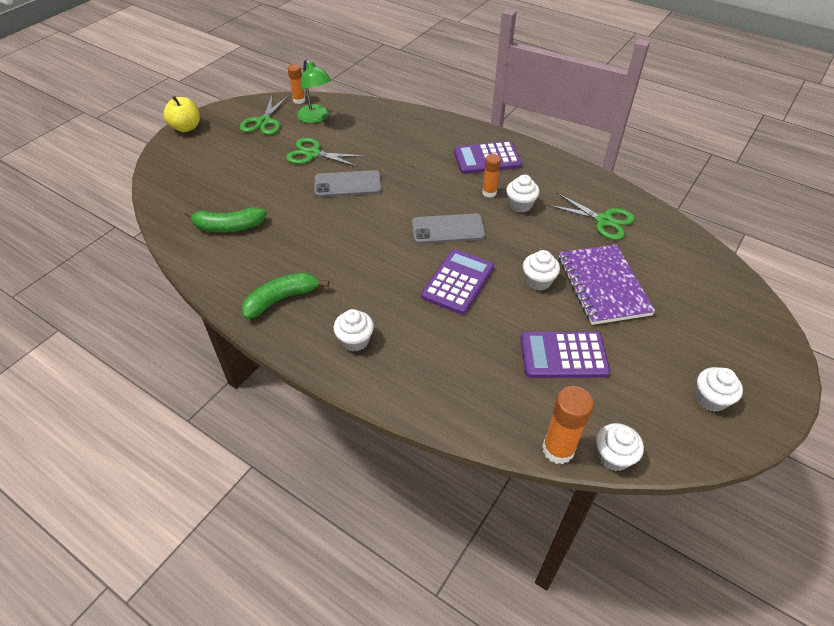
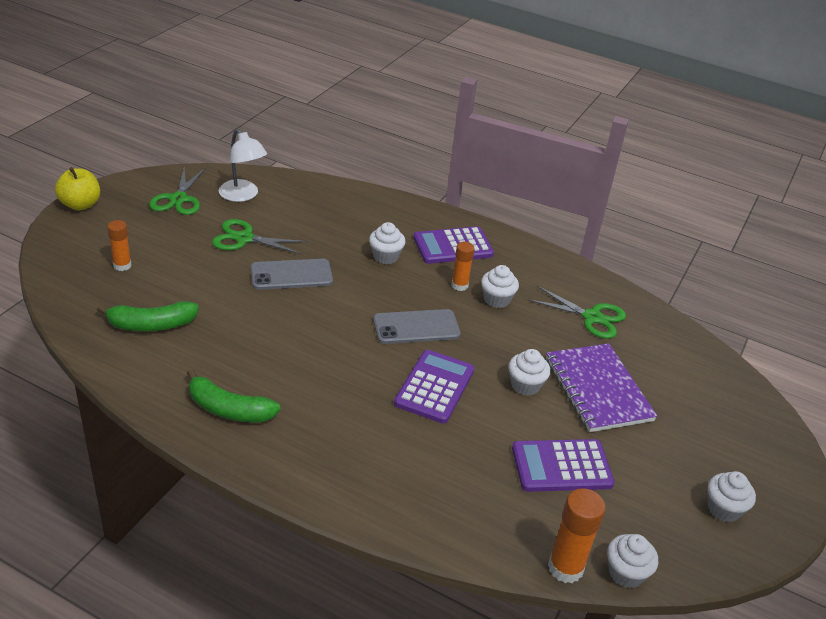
camera: 10 degrees left, 10 degrees down
green banana [242,272,329,319] -> green banana turned 120 degrees counterclockwise [187,369,280,422]
orange glue stick [288,64,305,104] -> orange glue stick moved to [107,220,132,271]
green lamp [297,59,332,123] -> white lamp [219,129,267,202]
white cupcake [333,309,374,352] -> white cupcake moved to [369,222,405,264]

